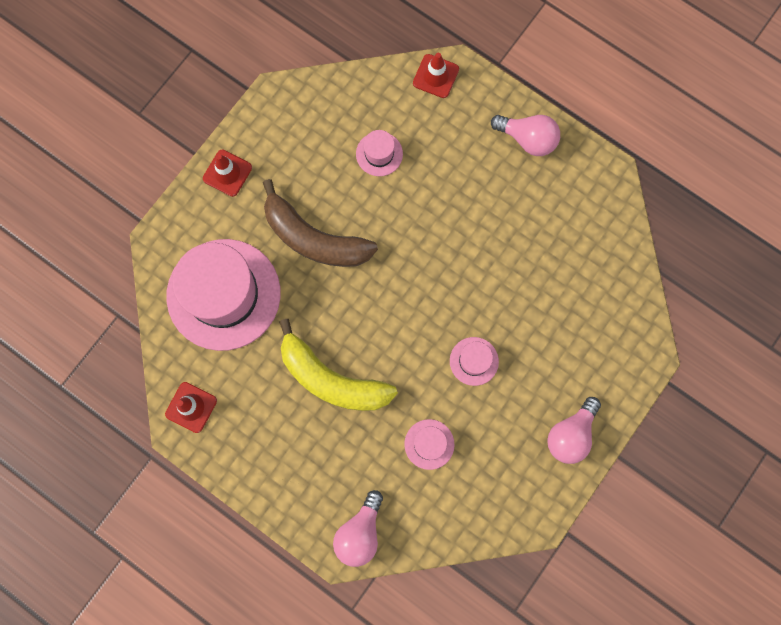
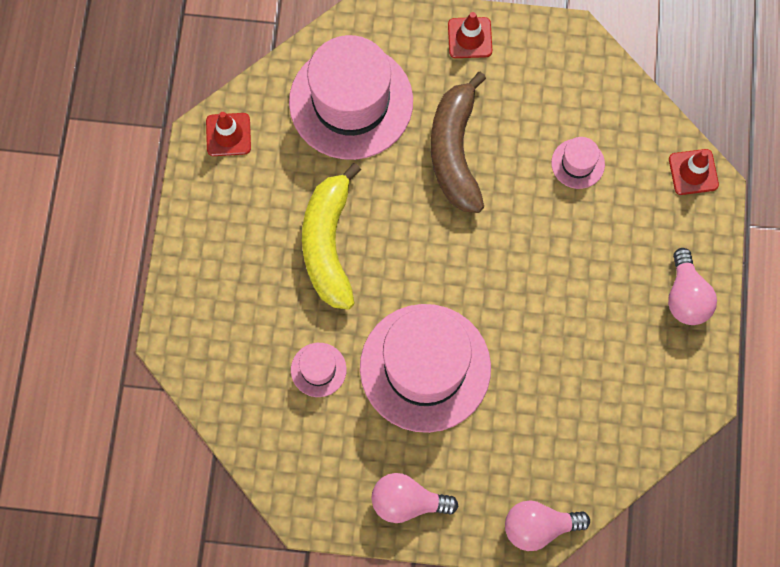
camera: 60 degrees right, 5 degrees down
pink light bulb [333,490,383,567] -> pink light bulb moved to [505,500,590,551]
pink hat [450,337,499,386] -> pink hat [360,304,491,433], size x2.35

